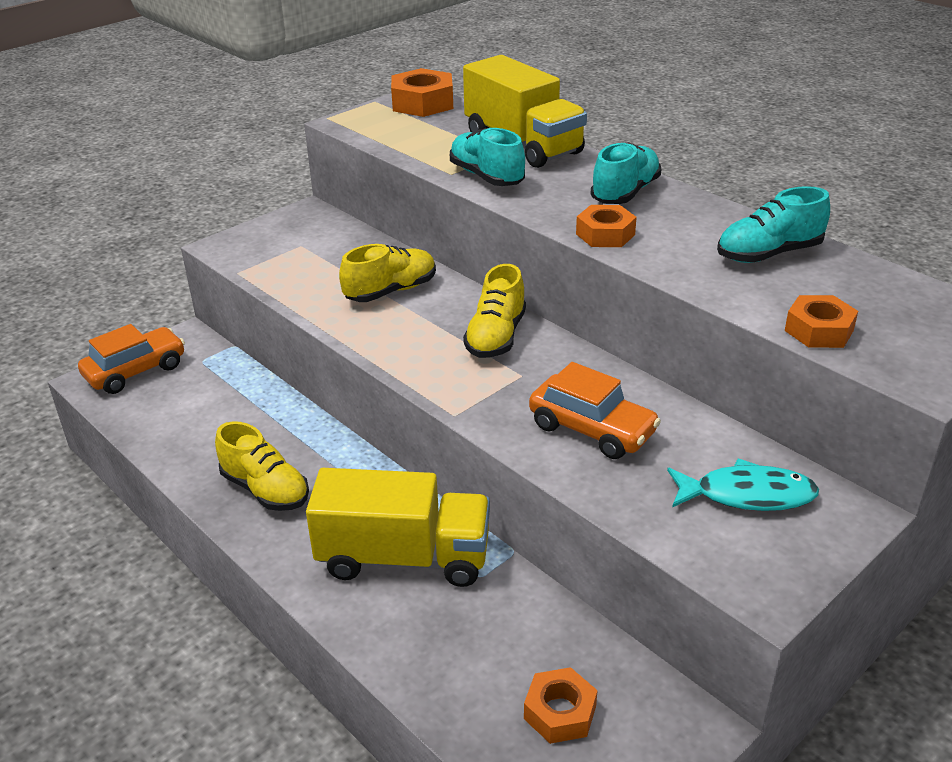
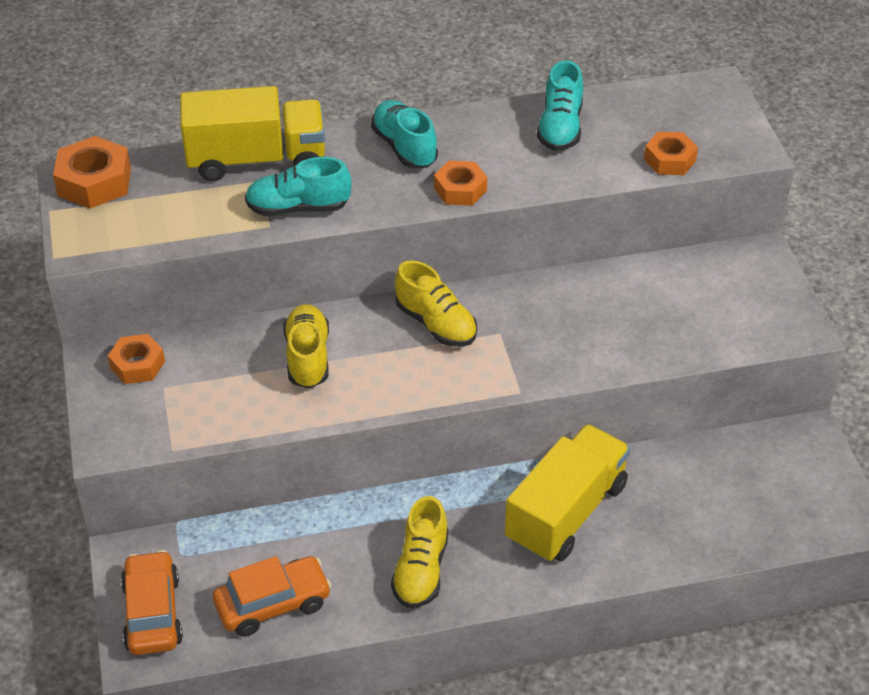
camera: 60 degrees left, 10 degrees up
yellow shoe [215,421,309,511] -> yellow shoe turned 120 degrees clockwise [391,496,449,608]
orange nut [524,667,598,744] -> orange nut moved to [108,334,165,384]
orange car [529,362,661,459] -> orange car moved to [213,556,332,637]
turquoise fish [667,459,819,511] -> none

